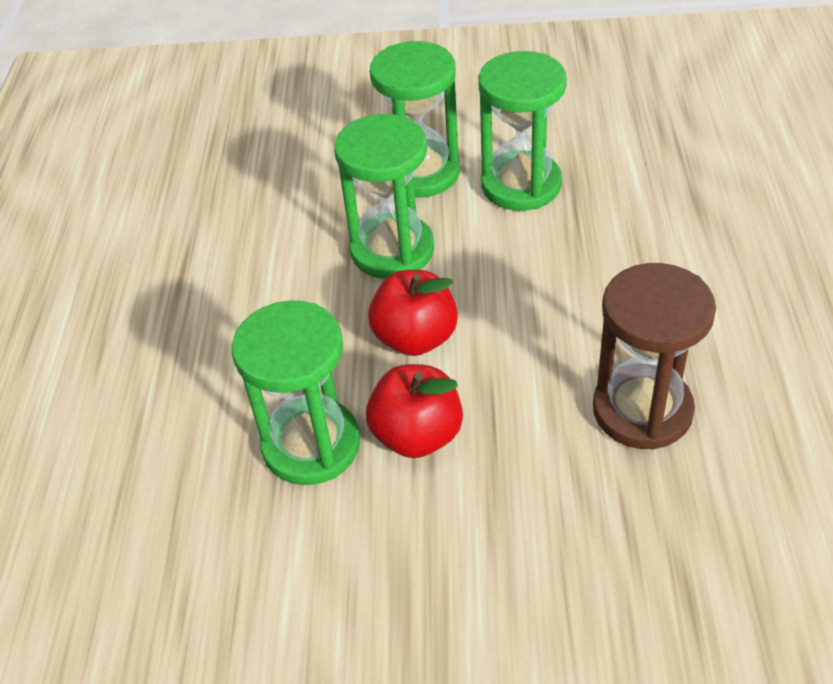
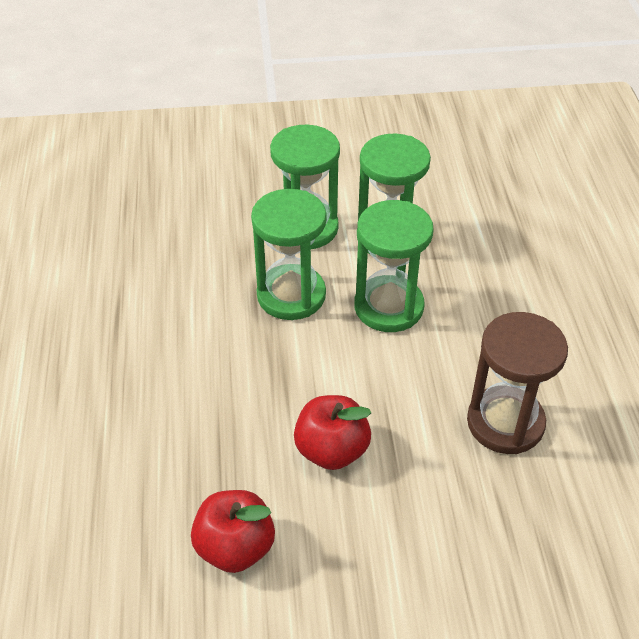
camera: 10 degrees left, 0 degrees up
green hourglass [232,300,360,485] -> green hourglass moved to [354,200,434,332]
red apple [368,270,458,356] -> red apple moved to [191,490,275,573]

